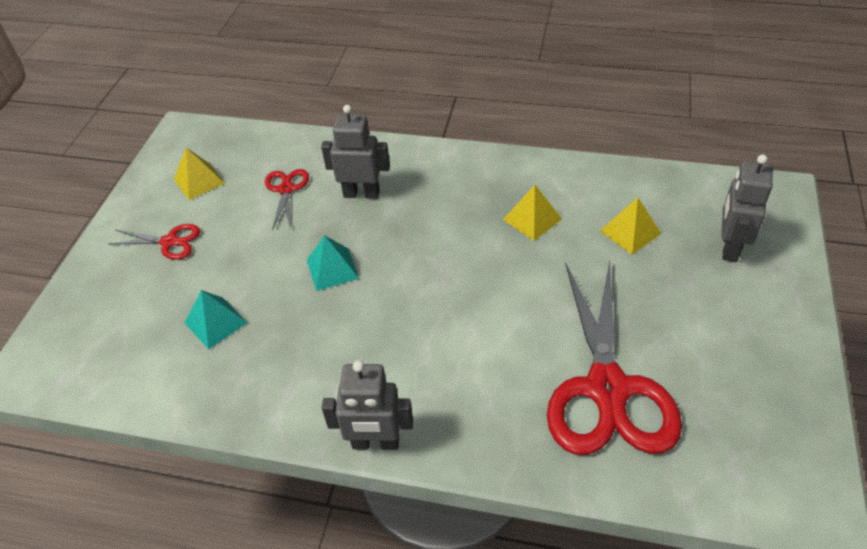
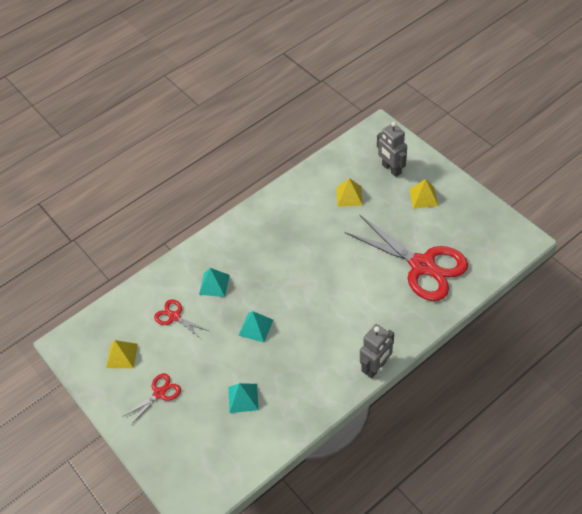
camera: 50 degrees left, 5 degrees up
grey robot [321,105,390,199] -> turquoise pyramid [199,268,230,297]
yellow pyramid [503,185,562,241] -> yellow pyramid moved to [409,179,438,209]

